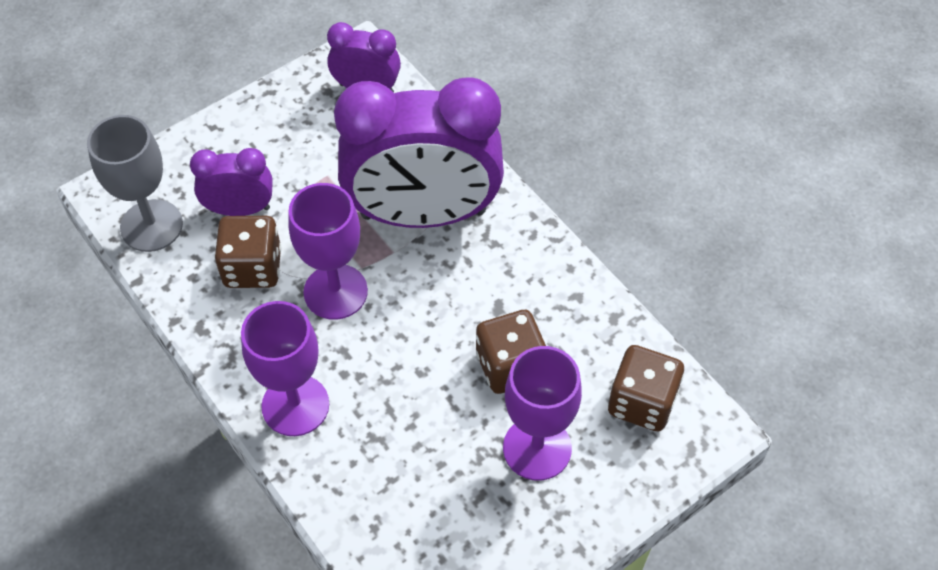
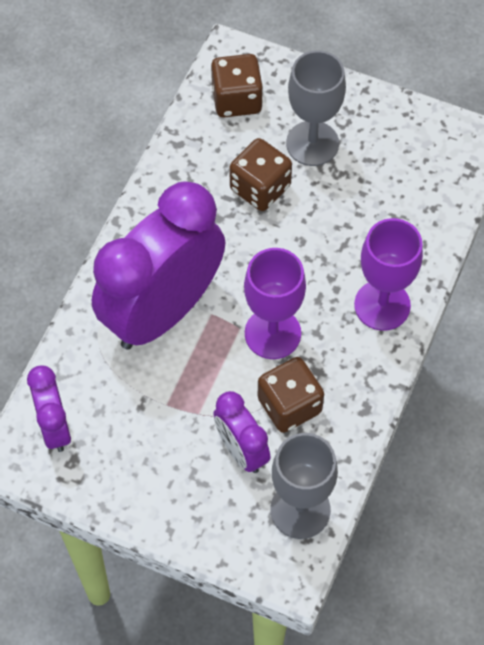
camera: 120 degrees left, 5 degrees up
purple clock [334,77,504,228] -> purple clock turned 105 degrees counterclockwise [92,181,225,350]
purple goblet [503,346,582,481] -> grey goblet [286,50,346,166]

